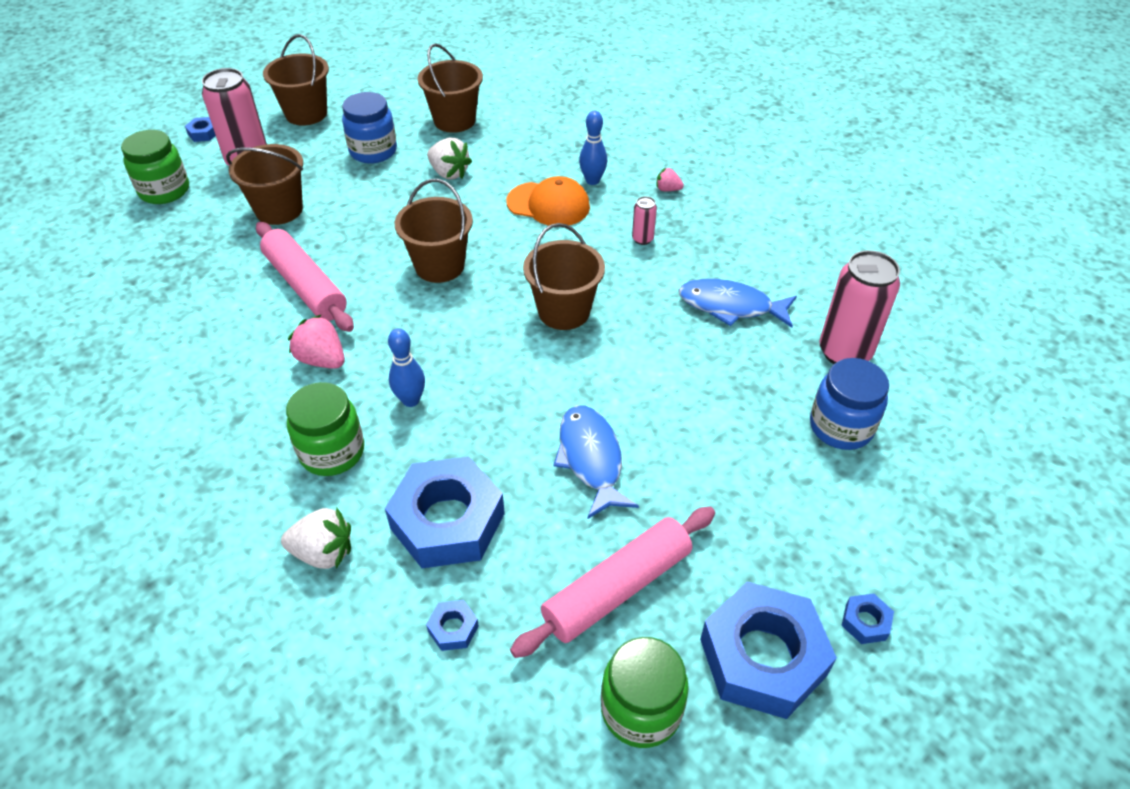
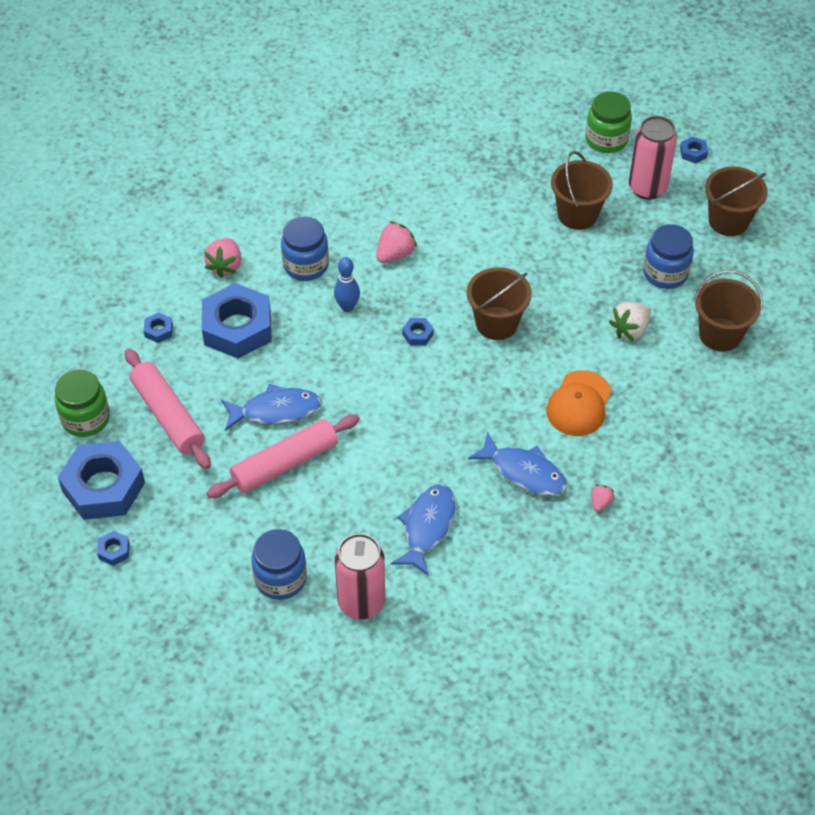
camera: 95 degrees right, 5 degrees up
pink rolling pin [256,222,354,332] -> pink rolling pin moved to [206,414,360,498]
white strawberry [281,508,351,569] -> pink strawberry [204,238,241,278]
green jar [286,382,364,476] -> blue jar [281,216,329,281]
brown bucket [523,223,605,330] -> none
blue bowling pin [579,111,607,185] -> none
pink can [632,196,657,245] -> blue fish [468,432,567,496]
none -> blue nut [402,318,434,346]

